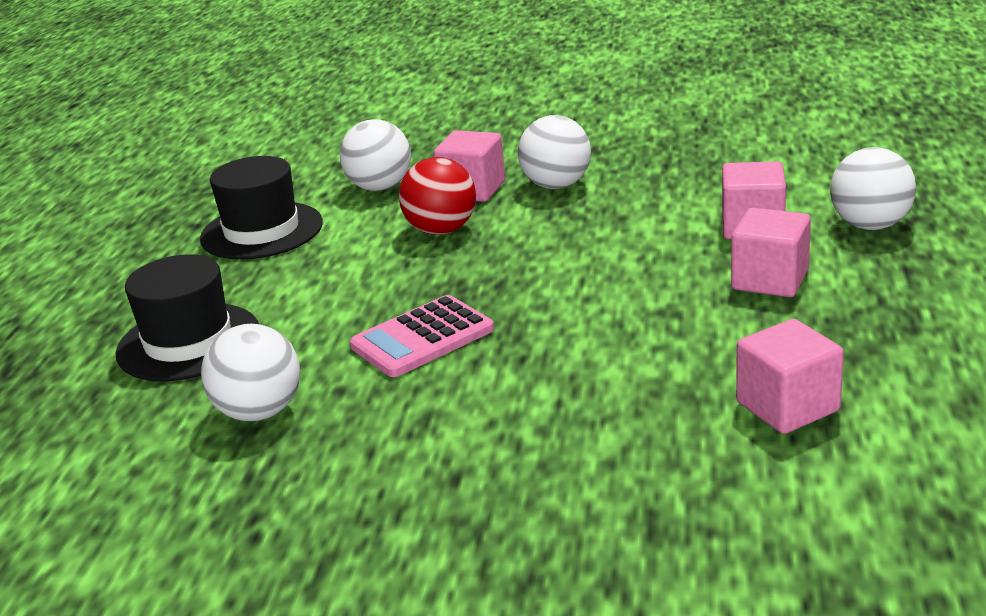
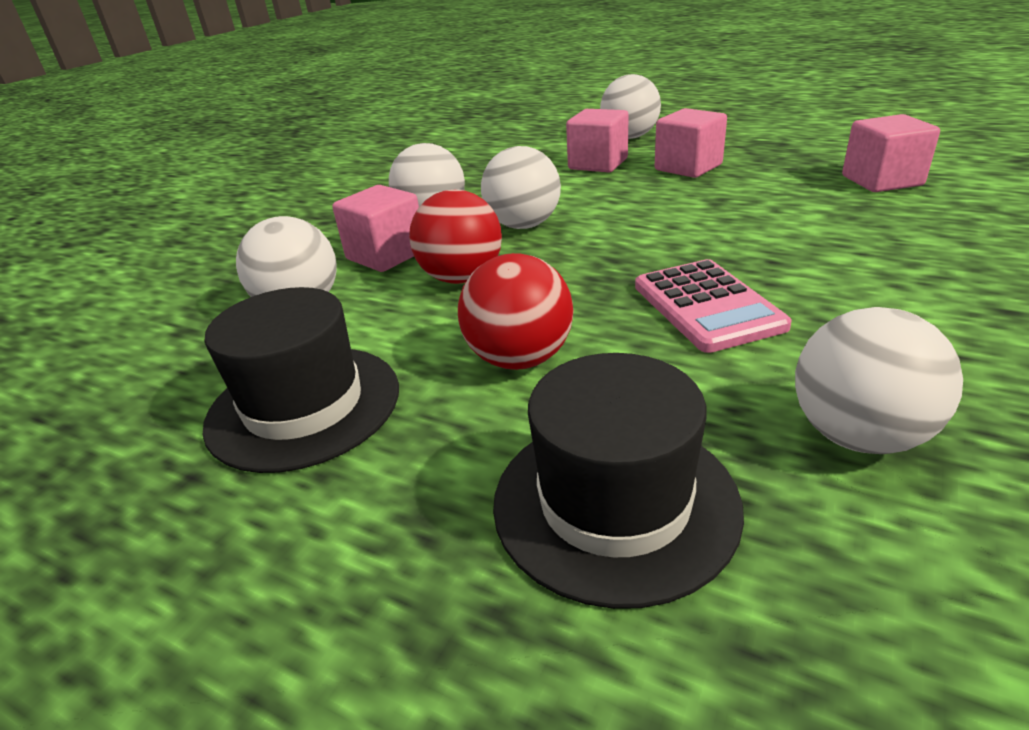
camera: 70 degrees left, 5 degrees up
none -> red ball [458,253,573,370]
none -> white ball [481,146,561,229]

